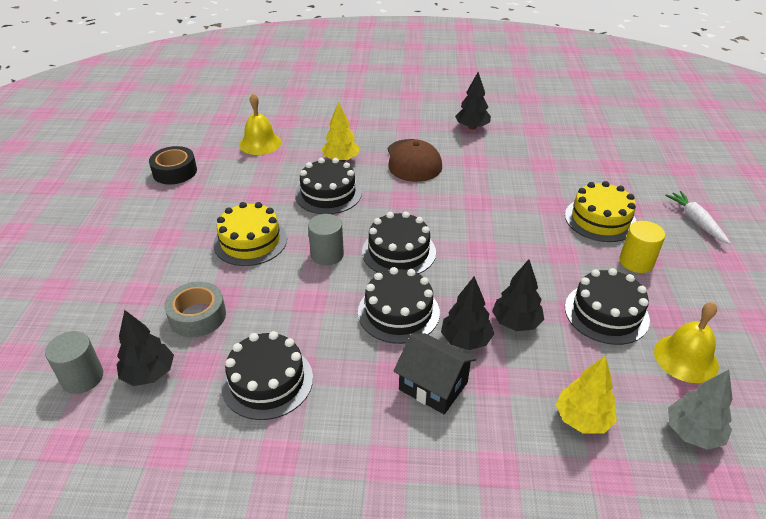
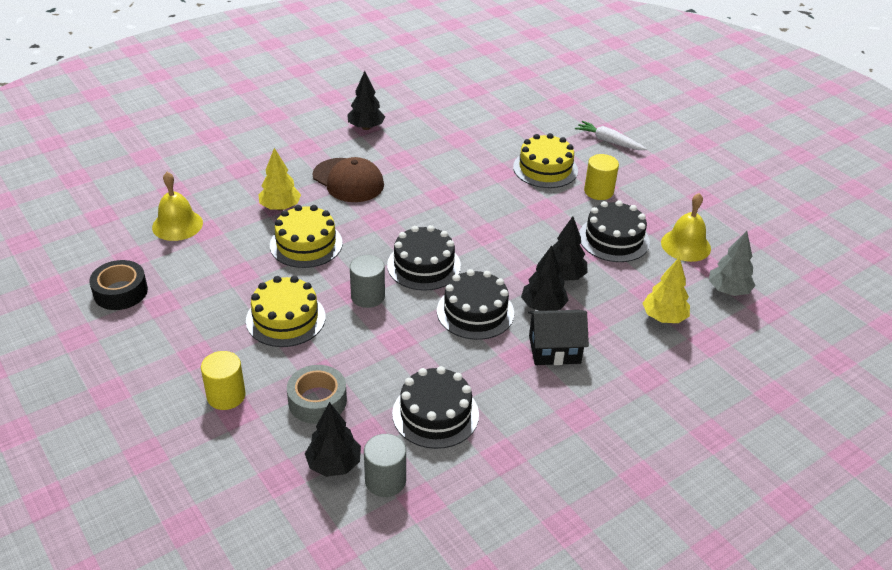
camera: 40 degrees left, 0 degrees up
grey cylinder [45,331,103,394] -> grey cylinder moved to [364,434,406,497]
black cake [295,158,362,214] -> yellow cake [270,205,343,268]
none -> yellow cylinder [201,351,246,410]

